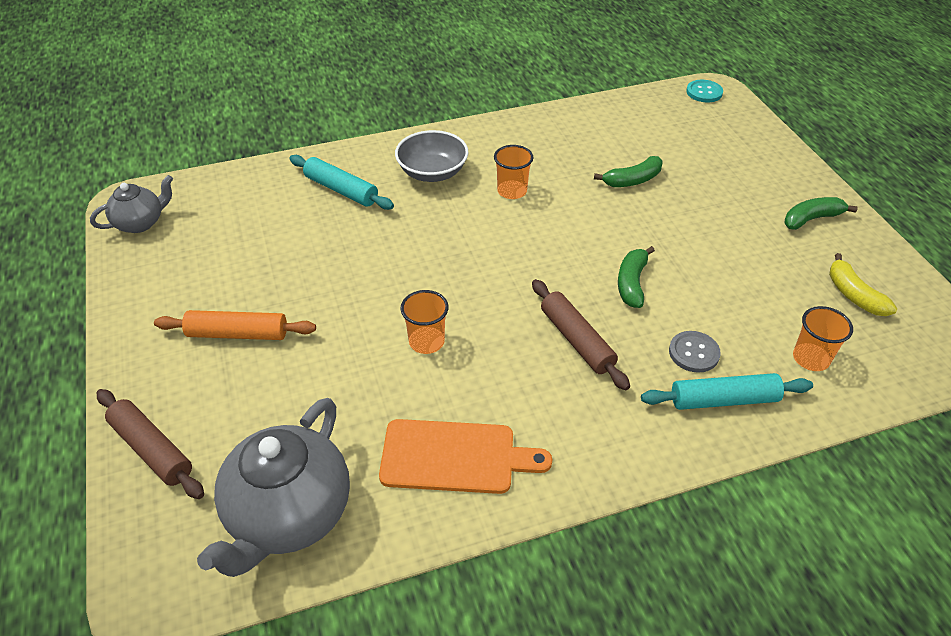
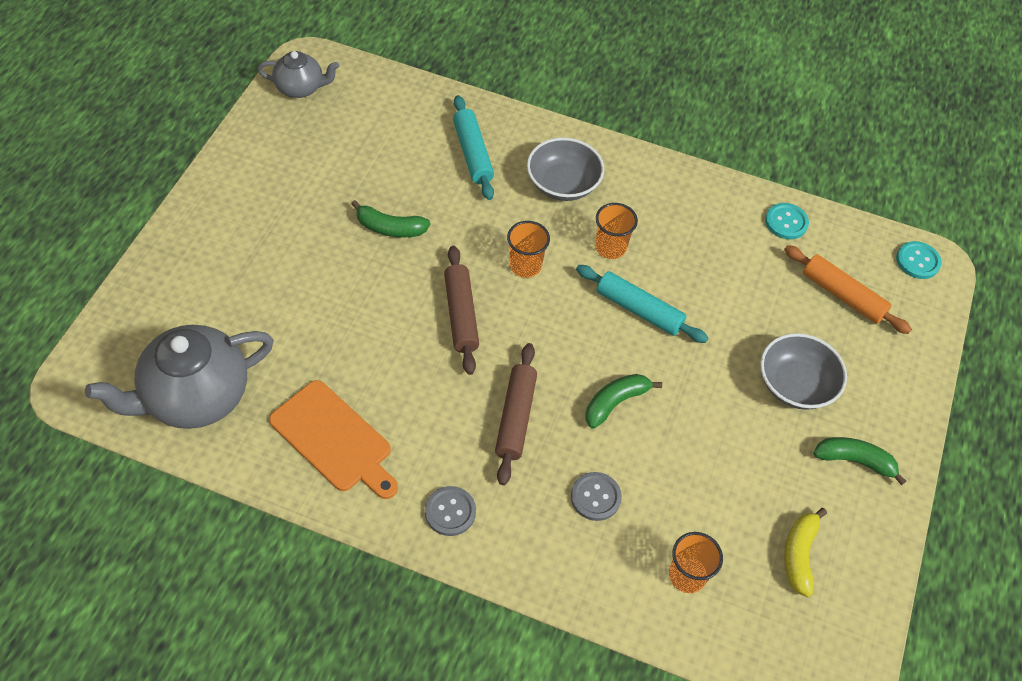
camera: 35 degrees right, 10 degrees up
brown rolling pin [97,389,204,499] -> brown rolling pin moved to [444,246,479,375]
orange rolling pin [154,310,316,340] -> orange rolling pin moved to [784,245,912,334]
orange cup [401,290,449,354] -> orange cup moved to [507,221,550,278]
green banana [594,156,663,187] -> green banana moved to [351,200,430,238]
turquoise rolling pin [641,373,813,410] -> turquoise rolling pin moved to [576,265,708,343]
none -> grey button [425,486,476,536]
none -> grey bowl [760,333,847,410]
none -> turquoise button [765,203,809,239]

